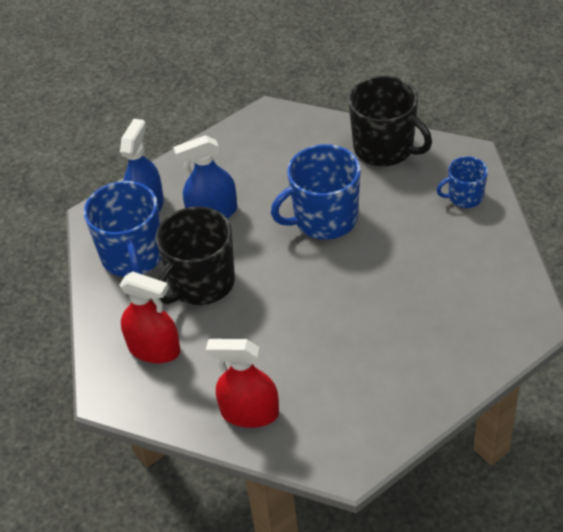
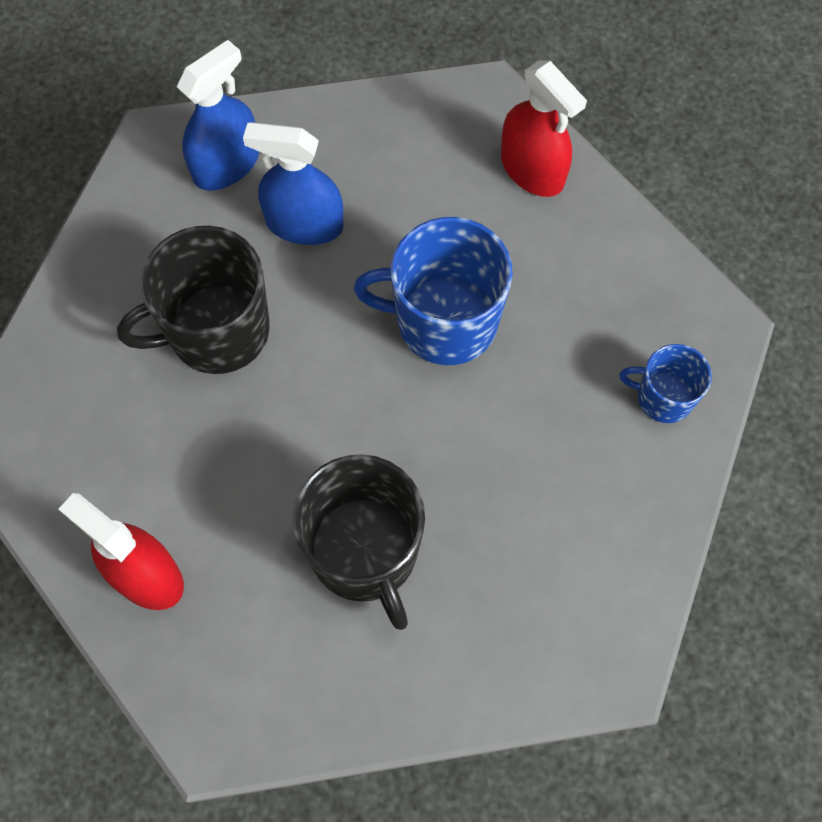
camera: 25 degrees right, 20 degrees up
blue mug [84,181,161,277] -> none
red spray bottle [120,271,181,363] -> red spray bottle moved to [501,61,587,197]
black mug [348,76,432,166] -> black mug moved to [292,454,425,630]

